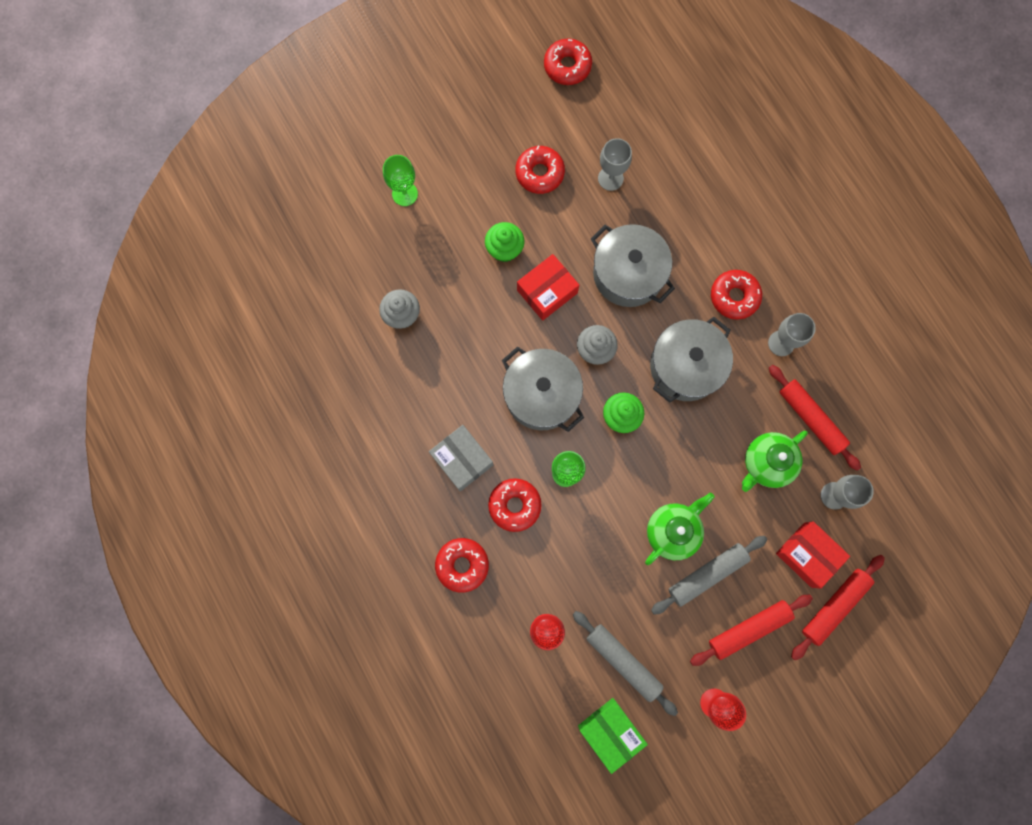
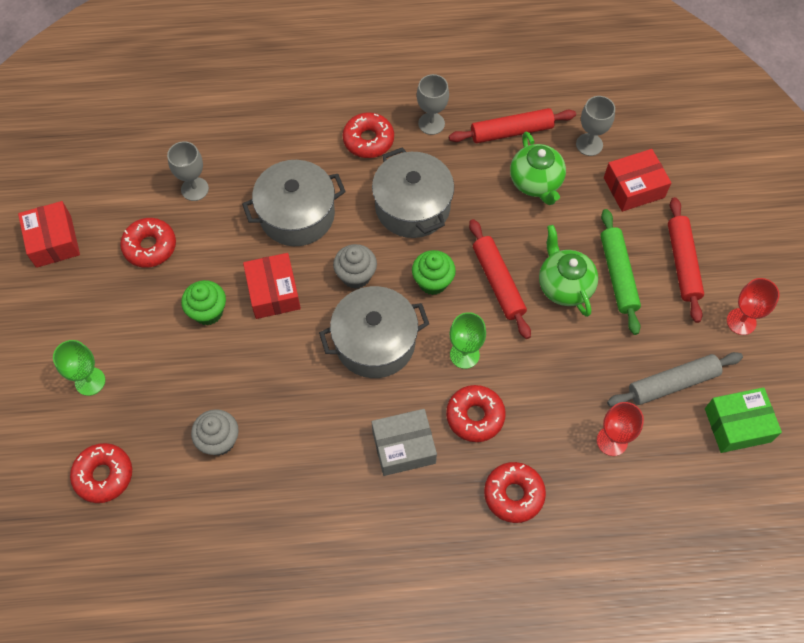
camera: 65 degrees left, 15 degrees down
red donut [544,38,592,85] -> red donut moved to [70,443,132,503]
grey rolling pin [651,536,767,615] -> green rolling pin [600,209,641,335]
red rolling pin [791,555,885,660] -> red rolling pin moved to [469,219,531,339]
none -> red box [18,201,80,268]

